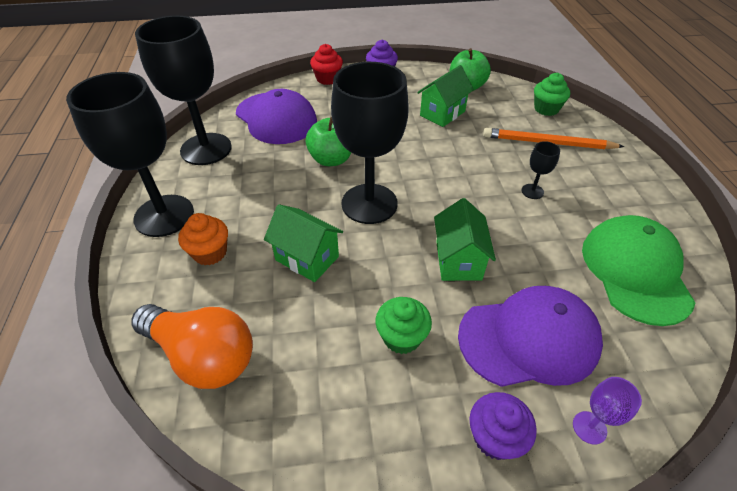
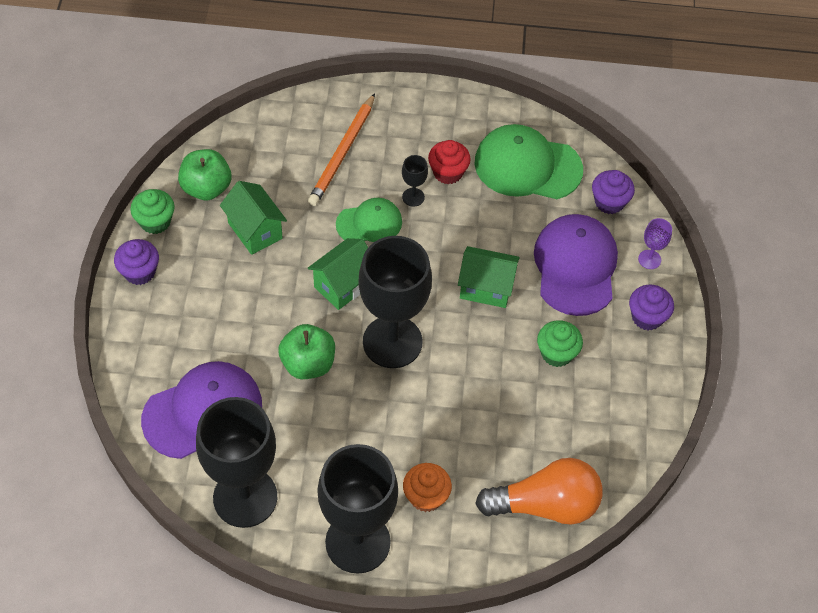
camera: 80 degrees left, 10 degrees up
orange light bulb [131,304,253,389] -> orange light bulb turned 45 degrees clockwise [475,458,603,525]
green house [264,204,343,282] -> green house moved to [308,238,368,310]
red cupcake [310,44,343,85] -> red cupcake moved to [428,140,471,184]
green cupcake [534,73,570,116] -> green cupcake moved to [130,189,175,234]
none -> green cap [336,198,402,242]
none -> purple cupcake [592,170,635,214]

